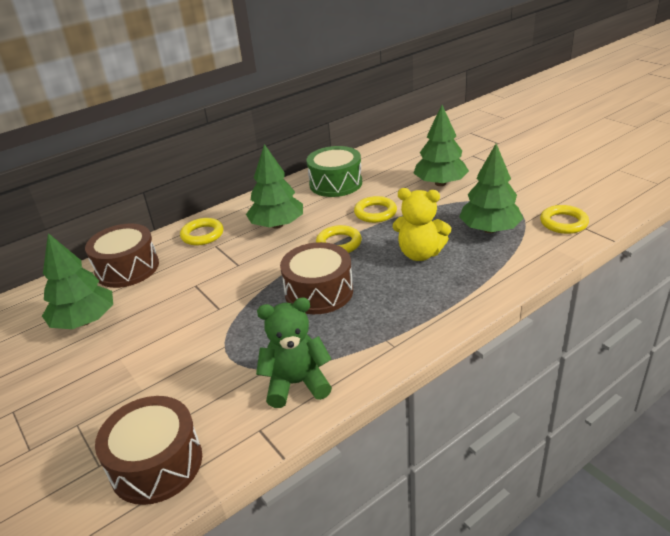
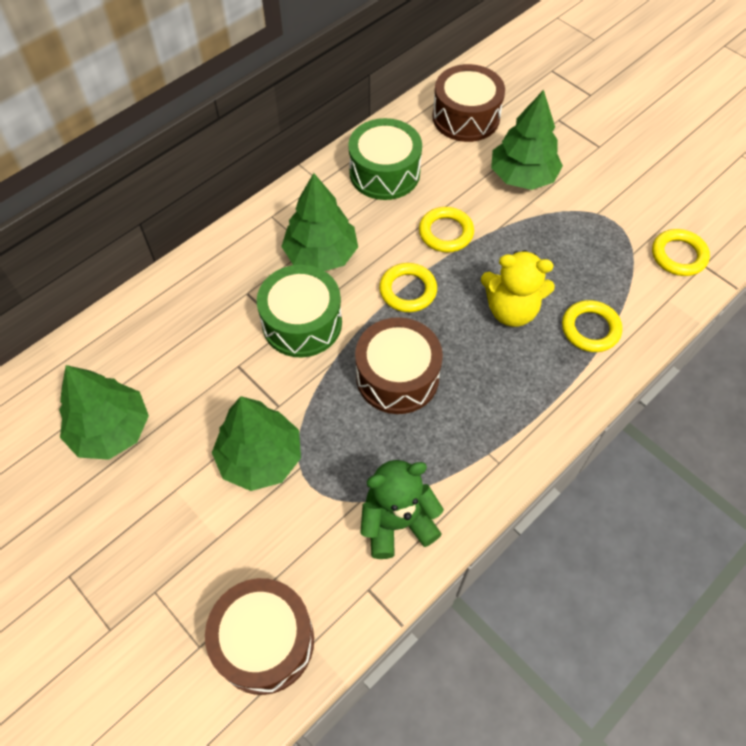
camera: 10 degrees left, 25 degrees up
brown drum [85,224,159,288] -> brown drum moved to [432,64,505,142]
yellow ring [180,218,224,245] -> yellow ring moved to [562,300,622,352]
green tree [459,144,524,233] -> green tree moved to [212,396,301,491]
none -> green drum [257,265,342,357]

